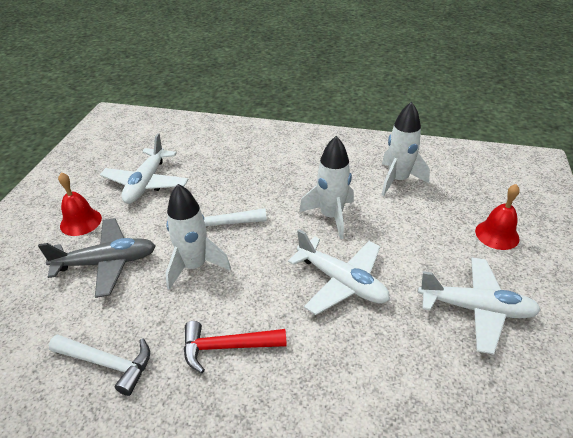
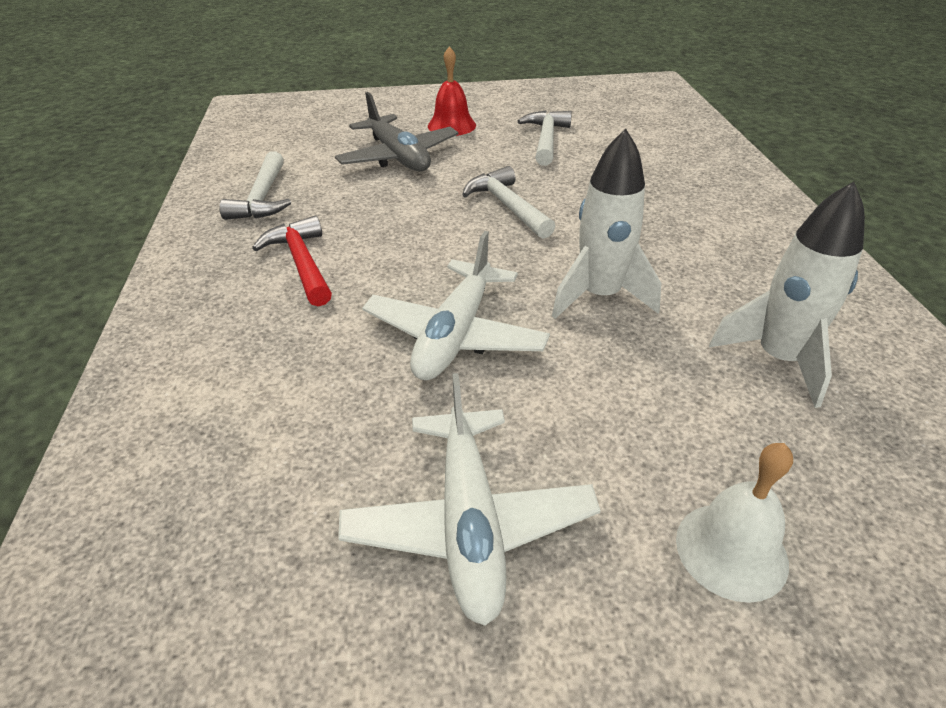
camera: 70 degrees right, 0 degrees up
white plane [100,133,189,204] -> white hammer [518,111,572,166]
white rocket [165,184,231,290] -> none
red bell [475,184,520,250] -> white bell [676,443,793,603]

